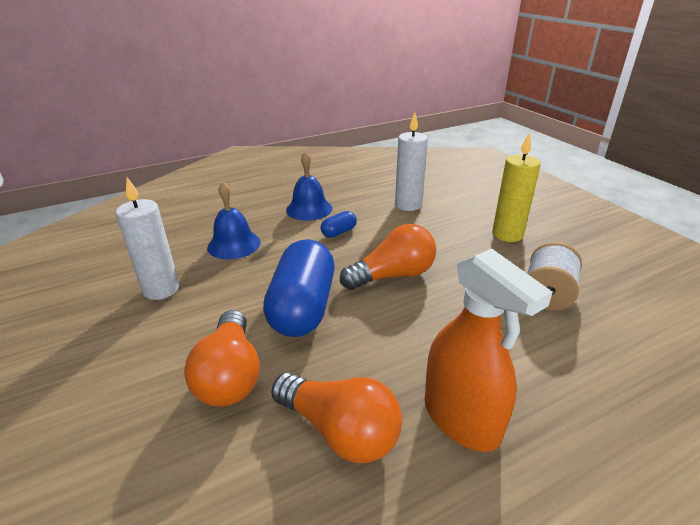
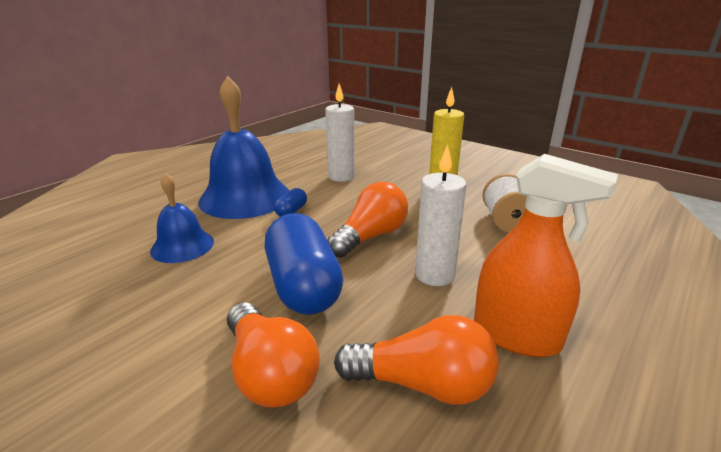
camera: 25 degrees left, 5 degrees down
white candle [116,177,180,300] -> white candle moved to [415,144,467,286]
blue bell [286,151,332,221] -> blue bell [198,76,289,219], size x1.81

